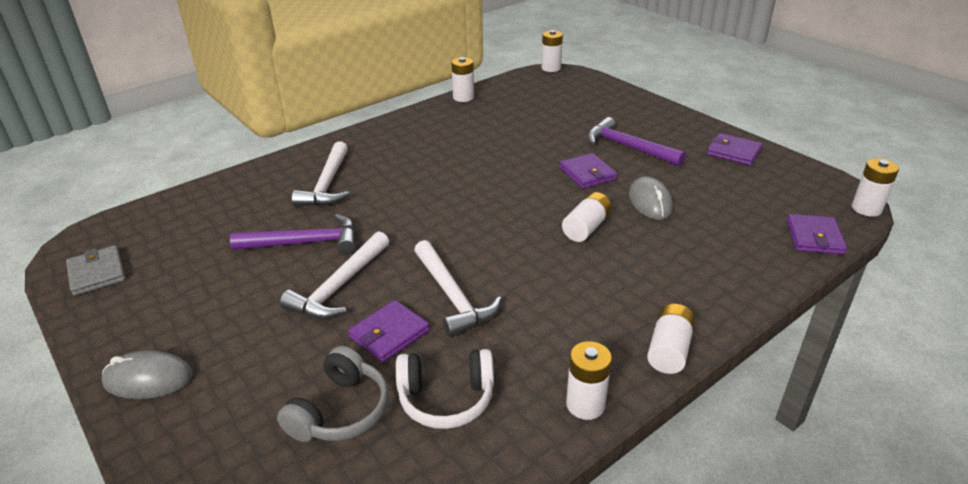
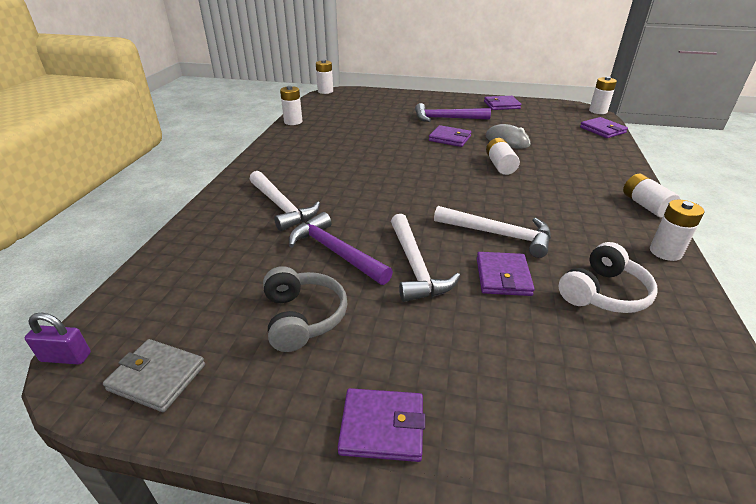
camera: 40 degrees left, 0 degrees up
grey mouse [101,350,193,399] -> purple wallet [338,388,425,462]
purple hammer [230,214,356,254] -> purple hammer turned 90 degrees counterclockwise [289,212,393,285]
grey headphones [277,346,389,442] -> grey headphones moved to [263,266,347,352]
none -> purple padlock [25,313,91,365]

